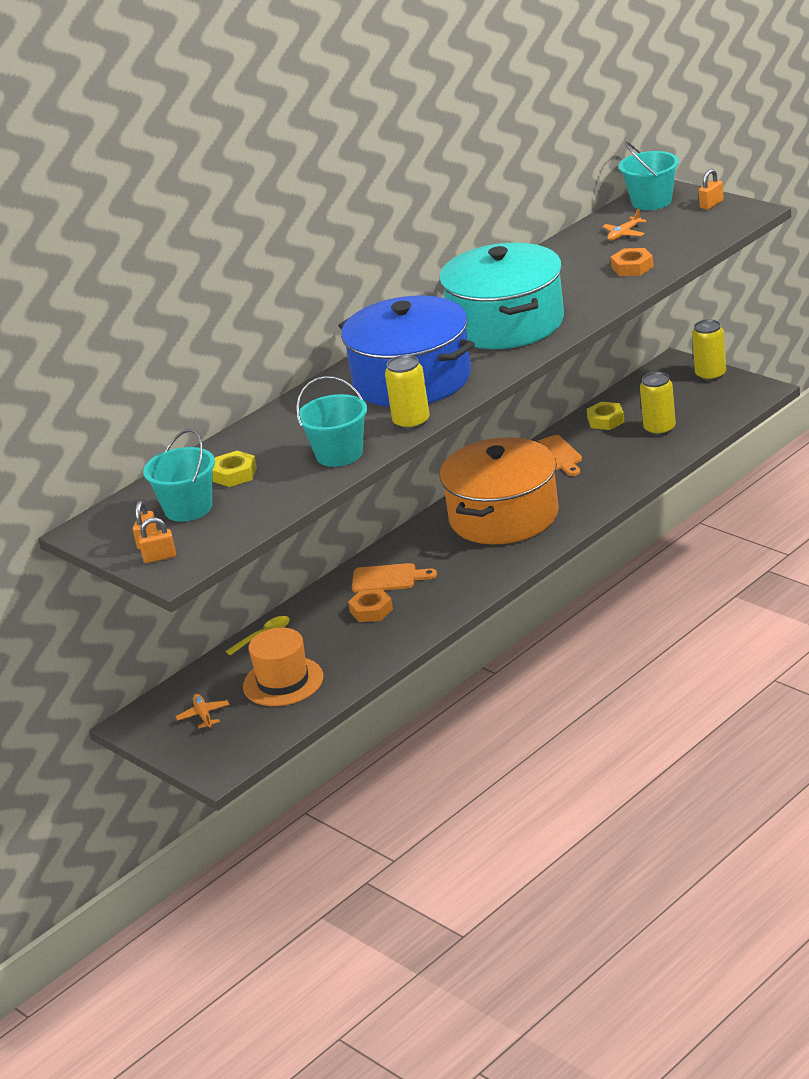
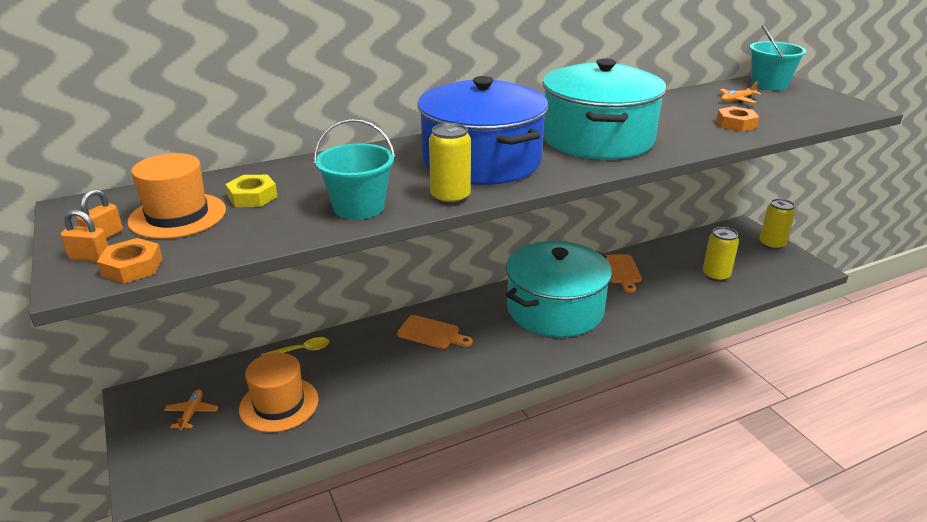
camera: 15 degrees right, 0 degrees up
turquoise bucket [143,429,215,522] -> orange hat [127,153,226,239]
orange nut [348,589,393,622] -> orange nut moved to [97,238,163,284]
orange pot [439,437,559,544] -> turquoise pot [505,241,612,337]
yellow nut [587,401,625,430] -> none
orange padlock [699,169,724,210] -> none

